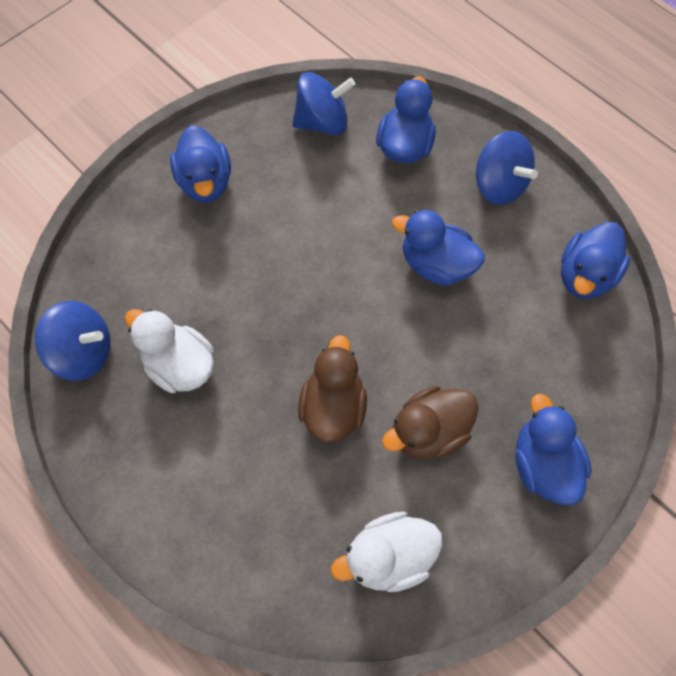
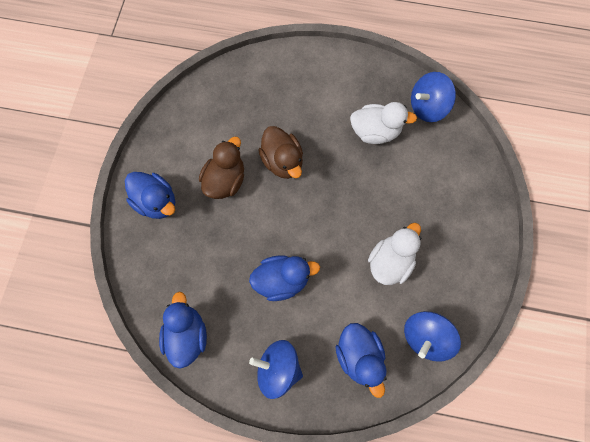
camera: 145 degrees right, 5 degrees up
blue duck [170,125,231,202] -> none
white duck [331,512,443,592] -> white duck moved to [368,223,421,285]

